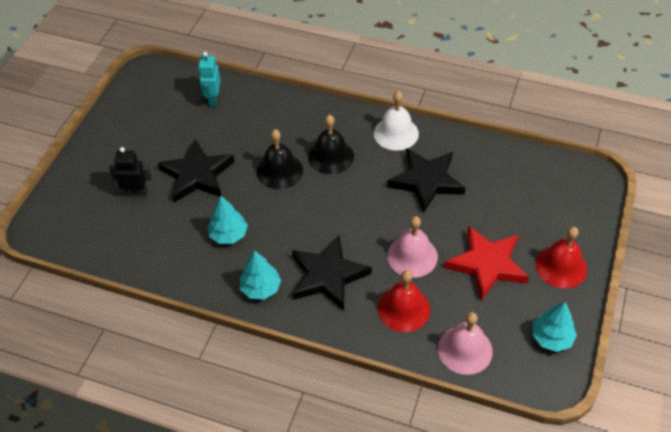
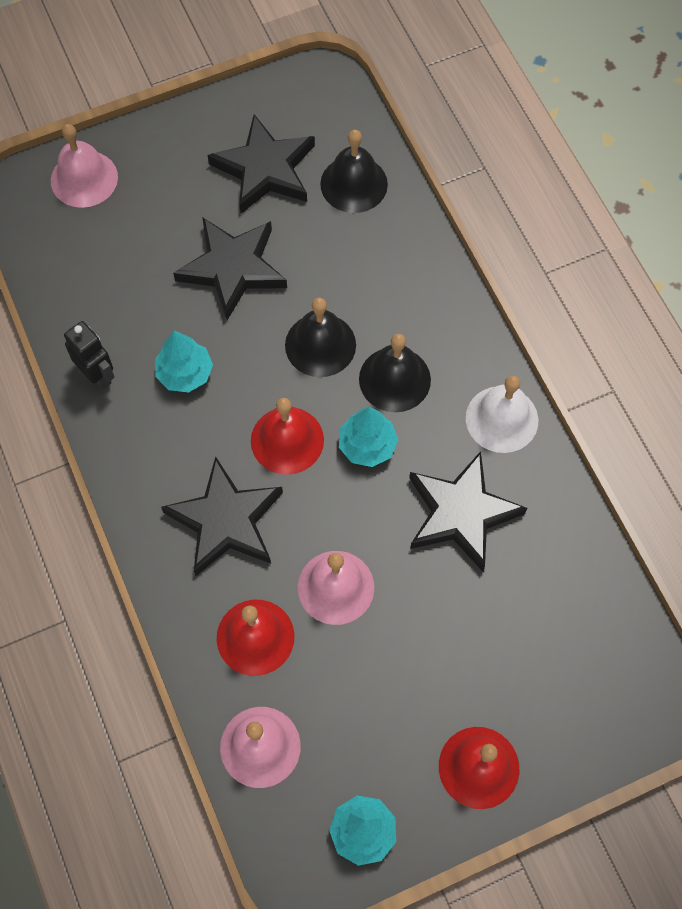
camera: 45 degrees right, 15 degrees up
black robot [109,147,152,196] -> black robot moved to [64,321,115,390]
turquoise robot [198,52,221,106] -> black bell [320,130,388,213]
turquoise tree [240,250,281,299] -> turquoise tree moved to [339,407,398,467]
red star [444,226,529,301] -> none
none -> pink bell [51,124,118,208]
none -> black star [208,114,315,213]
none -> red bell [251,398,324,475]

